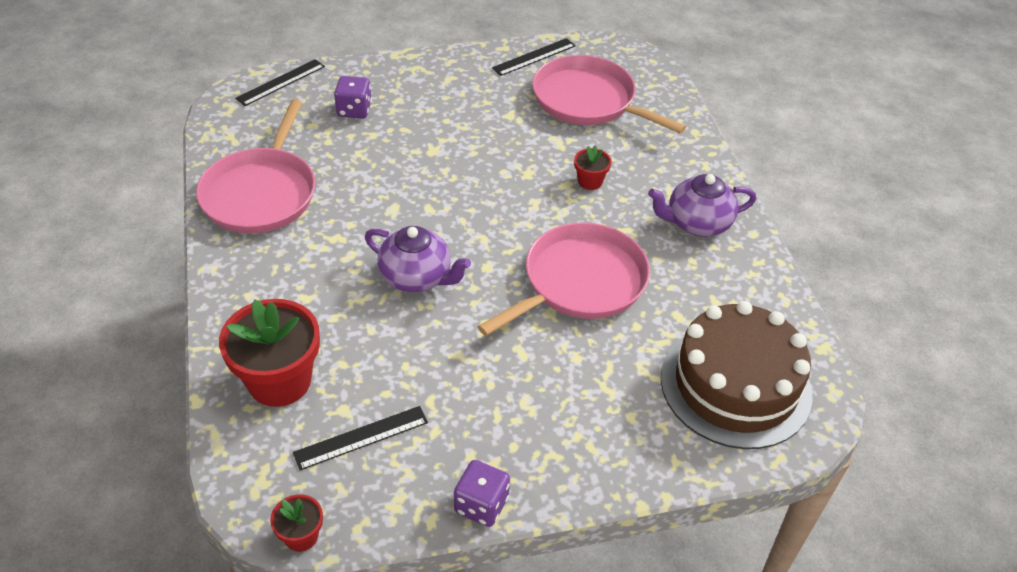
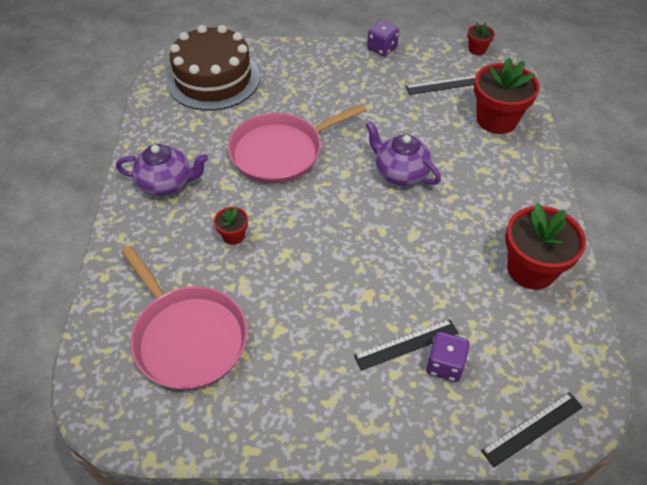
camera: 165 degrees left, 5 degrees up
pink pan [196,99,315,233] -> red flower pot [505,203,586,290]
black ruler [492,38,576,76] -> black ruler moved to [354,319,459,371]

